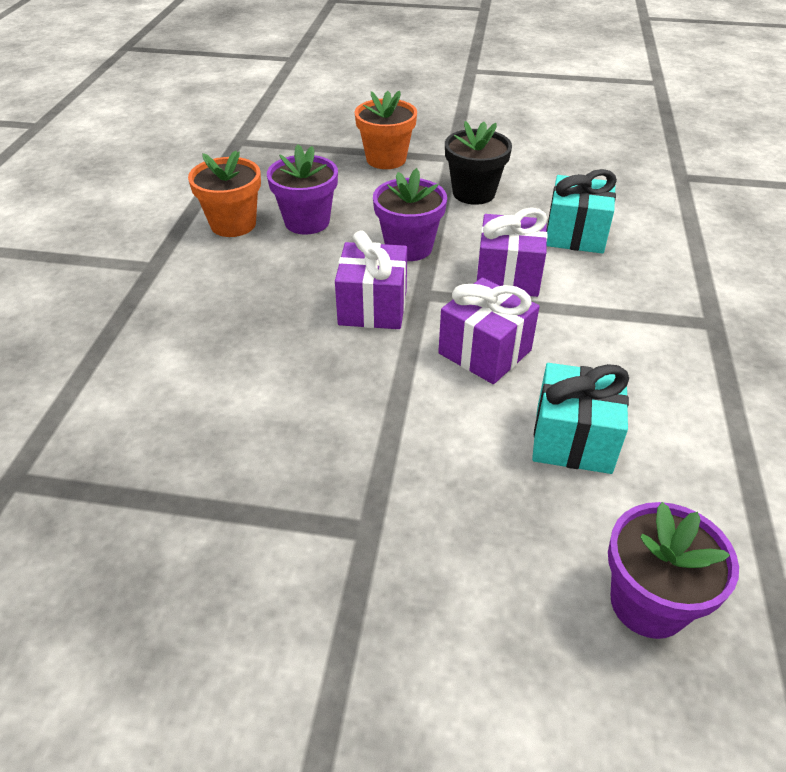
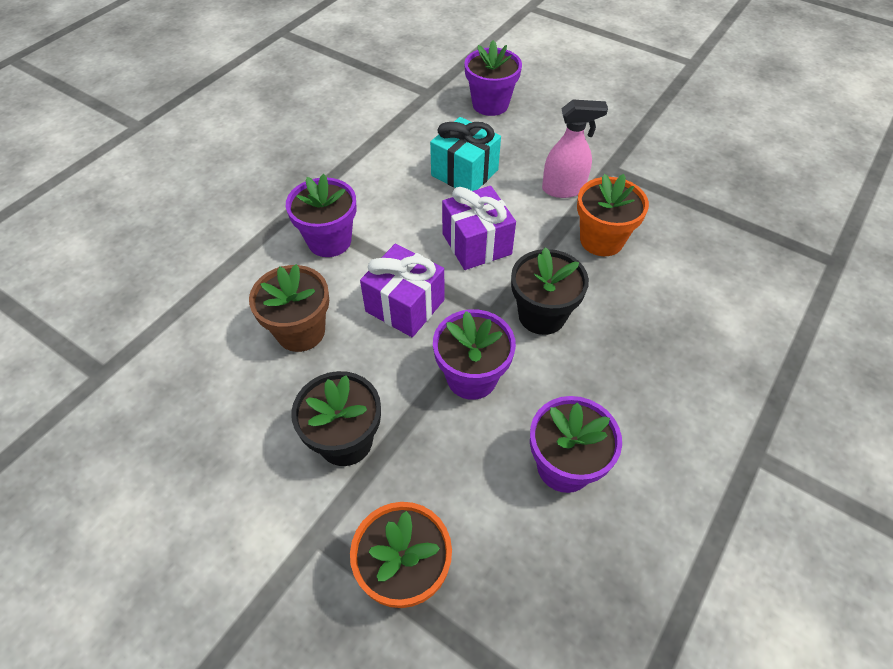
camera: 155 degrees left, 10 degrees up
orange flower pot [188,151,261,237] -> orange flower pot moved to [577,174,649,256]
purple gift [335,231,407,329] -> black flower pot [511,247,589,335]
turquoise gift [546,169,617,254] -> brown flower pot [249,264,329,352]
none -> purple flower pot [286,174,357,257]
none -> pink spray bottle [542,100,608,198]

